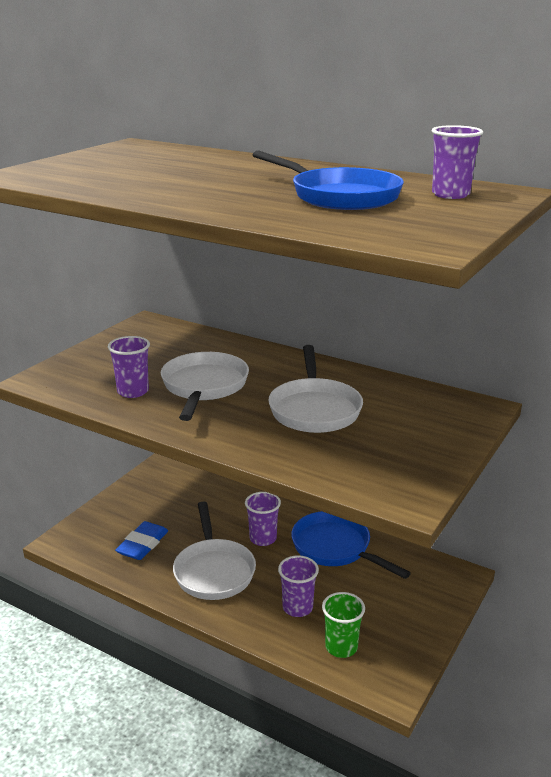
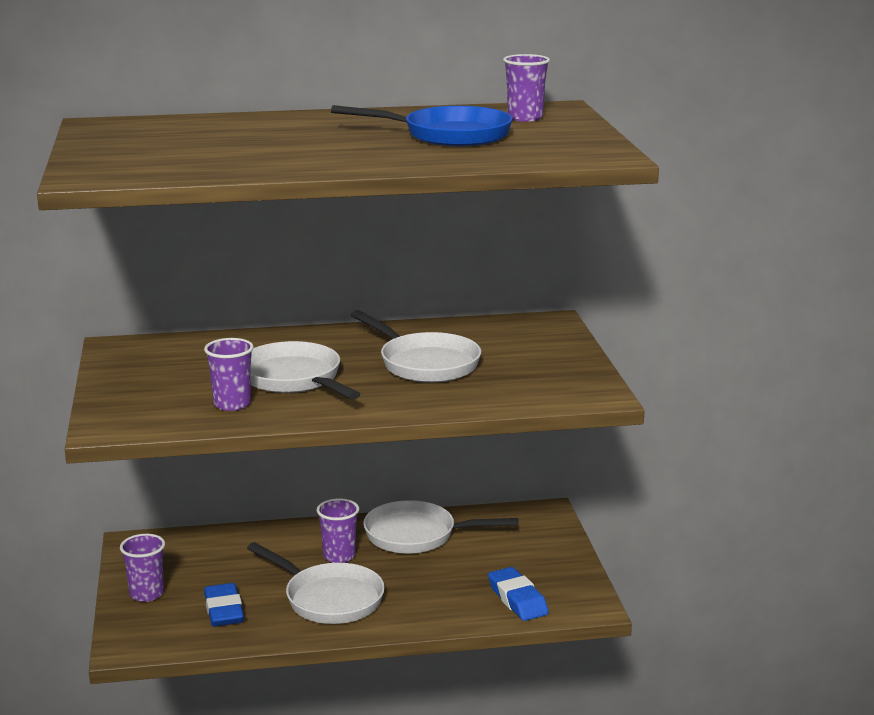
camera: 40 degrees left, 5 degrees down
purple cup [278,555,319,617] -> purple cup moved to [120,534,165,602]
blue pan [291,511,411,579] -> white pan [363,500,518,554]
green cup [322,592,365,658] -> blue eraser [488,567,549,621]

